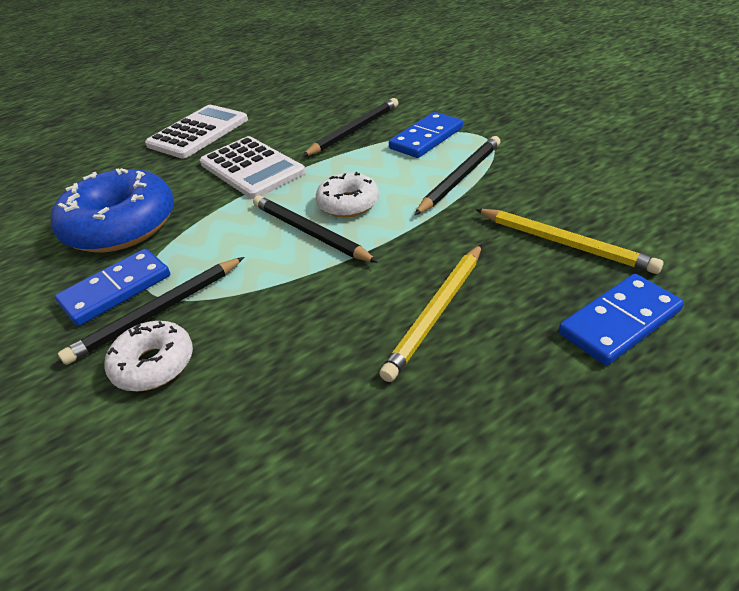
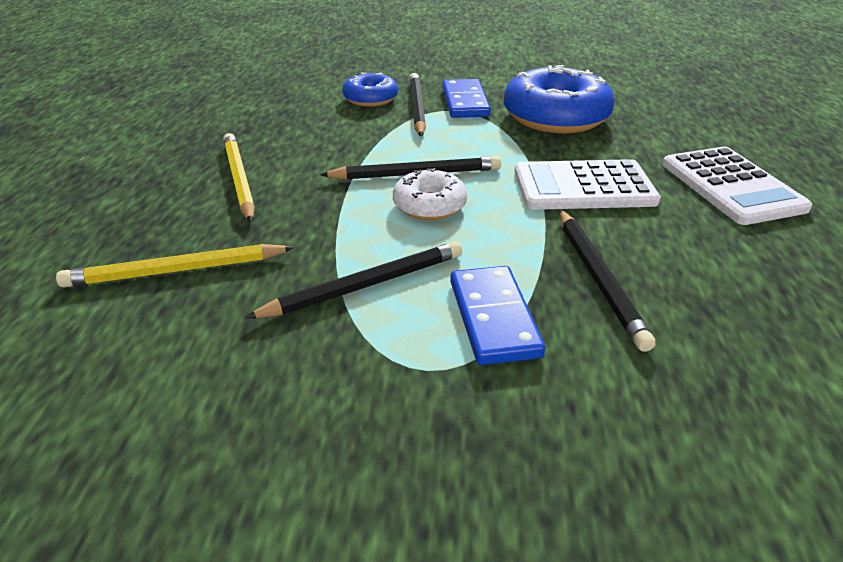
camera: 125 degrees right, 5 degrees down
white donut [104,321,193,391] -> blue donut [342,72,398,107]
black pencil [415,136,501,215] -> black pencil turned 105 degrees counterclockwise [245,241,462,318]
blue domino [559,274,684,366] -> none

